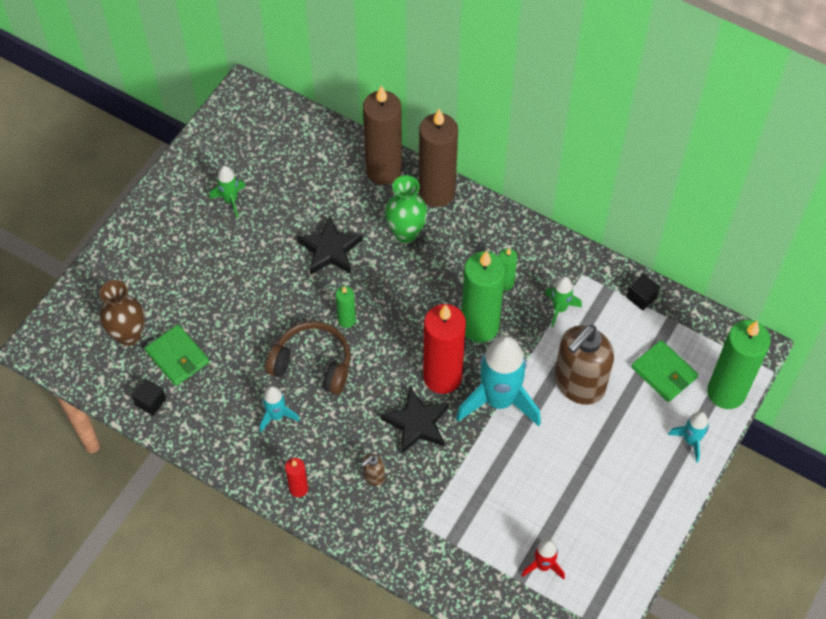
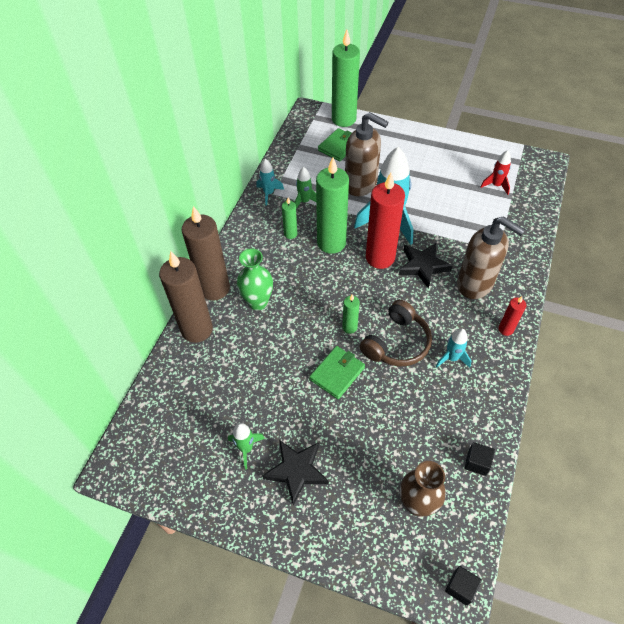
camera: 100 degrees left, 5 degrees down
green wallet [145,324,209,386] -> green wallet moved to [309,346,365,399]
brown headphones [265,321,350,395] -> brown headphones turned 150 degrees counterclockwise [360,300,432,366]
black star [297,216,363,275] -> black star moved to [262,440,328,506]
brown soap dispenser [362,454,385,486] -> brown soap dispenser [457,216,525,299], size x2.42
black cube [626,274,660,310] -> black cube moved to [445,566,482,606]
turquoise rocket [668,411,709,463] -> turquoise rocket moved to [256,159,284,205]

